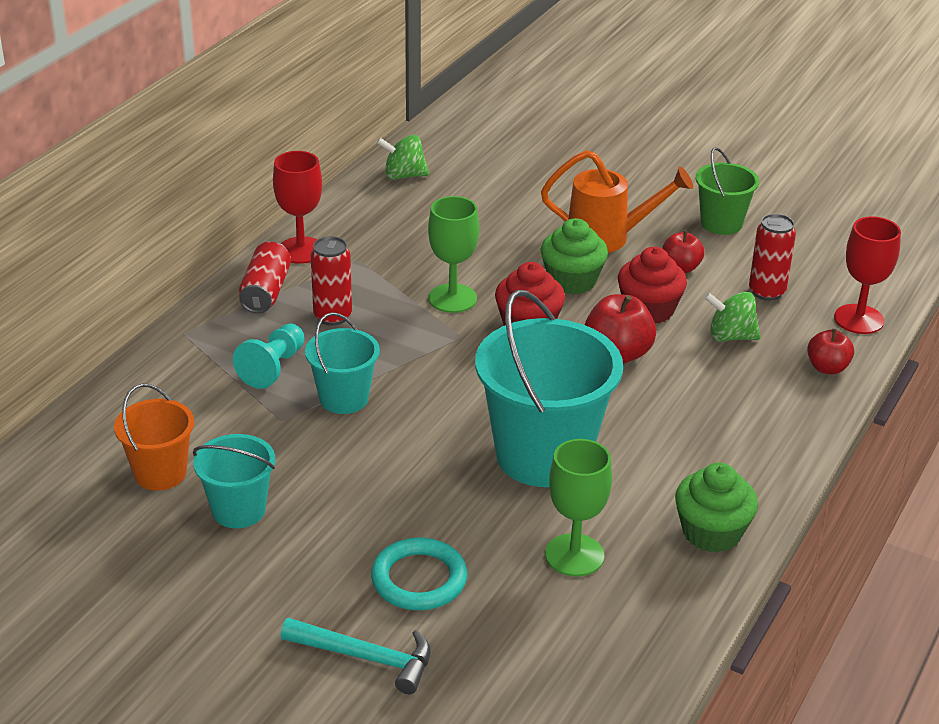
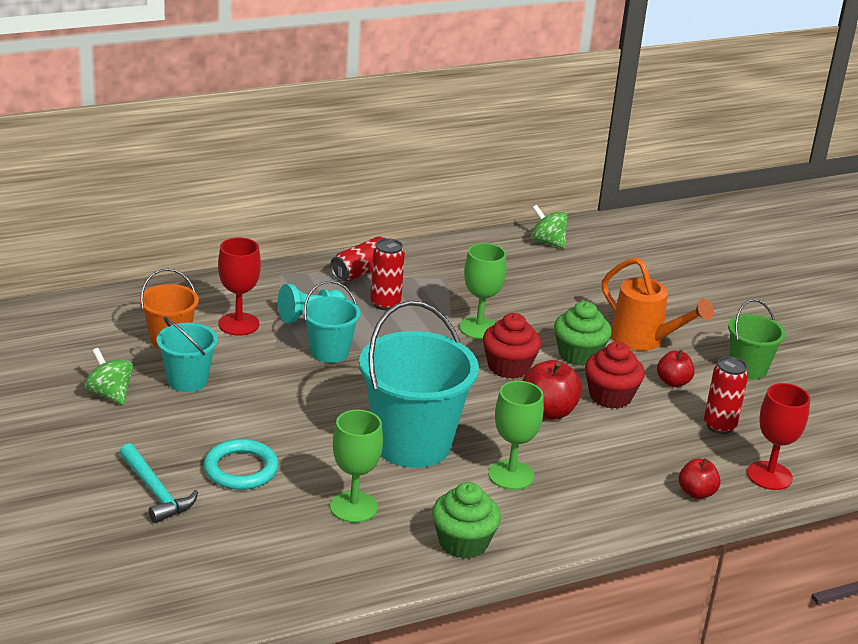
camera: 35 degrees right, 5 degrees down
red goblet [273,151,322,264] -> red goblet moved to [218,238,261,336]
green spinning top [704,292,760,342] -> green spinning top moved to [84,348,133,405]
none -> green goblet [488,381,544,490]

